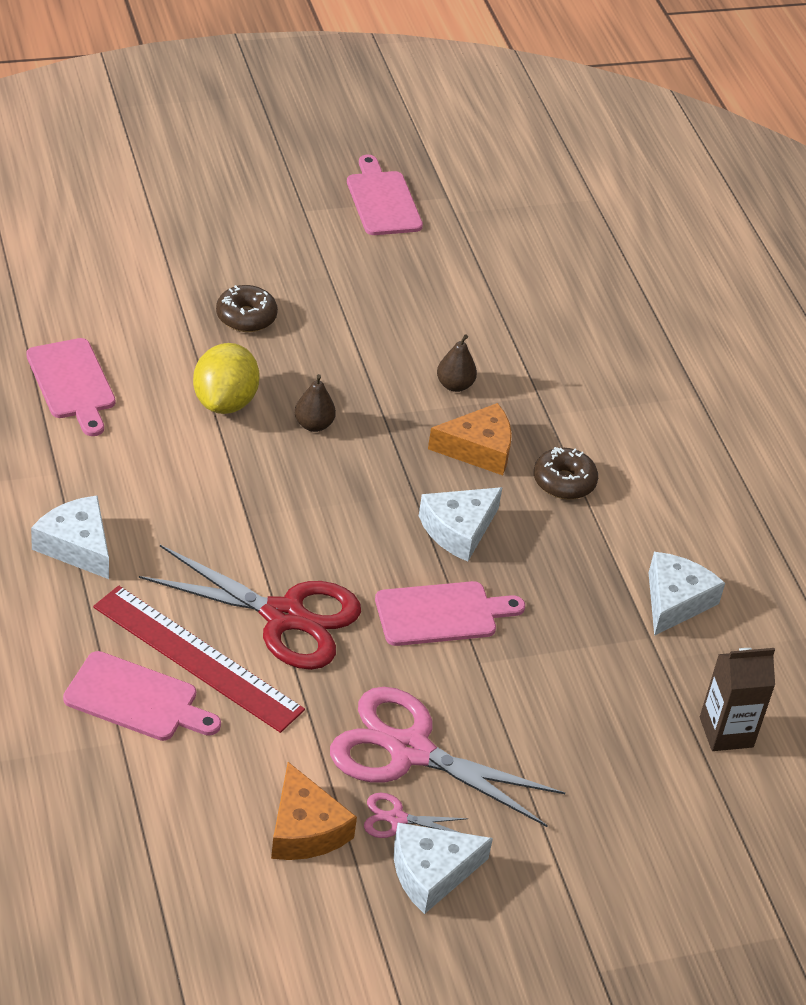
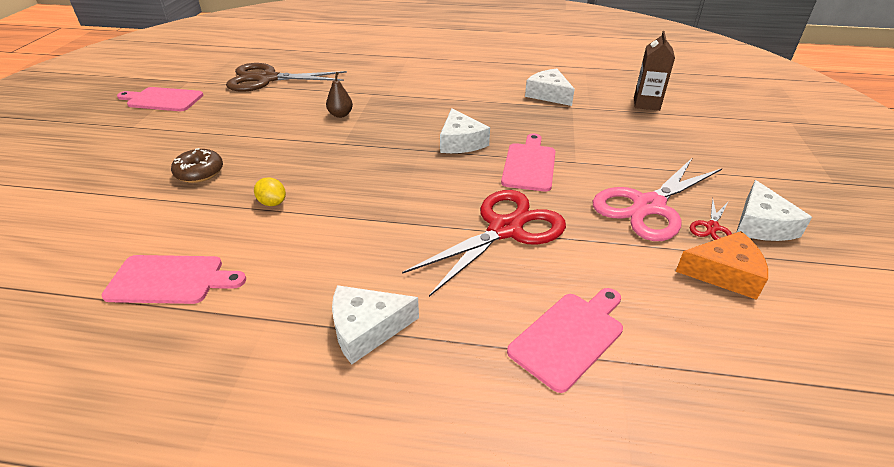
camera: 60 degrees left, 5 degrees down
red ruler [93,586,305,733] -> none
yellow lemon [193,343,260,414] -> yellow lemon [254,177,286,206], size x0.53
brown pear [295,374,336,432] -> none
pink scissors [364,793,468,838] -> red scissors [690,198,732,240]
orange cheese [428,403,512,475] -> none
brown donut [534,447,598,499] -> none
none -> brown scissors [226,63,347,92]

